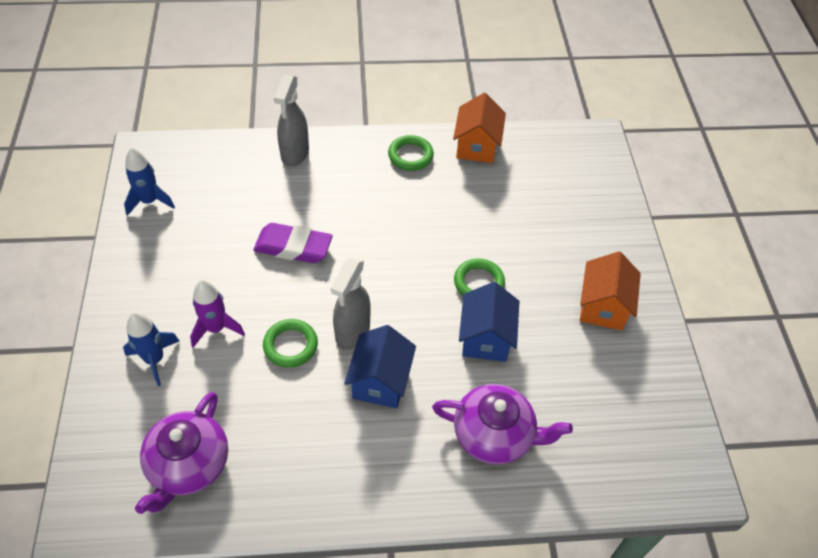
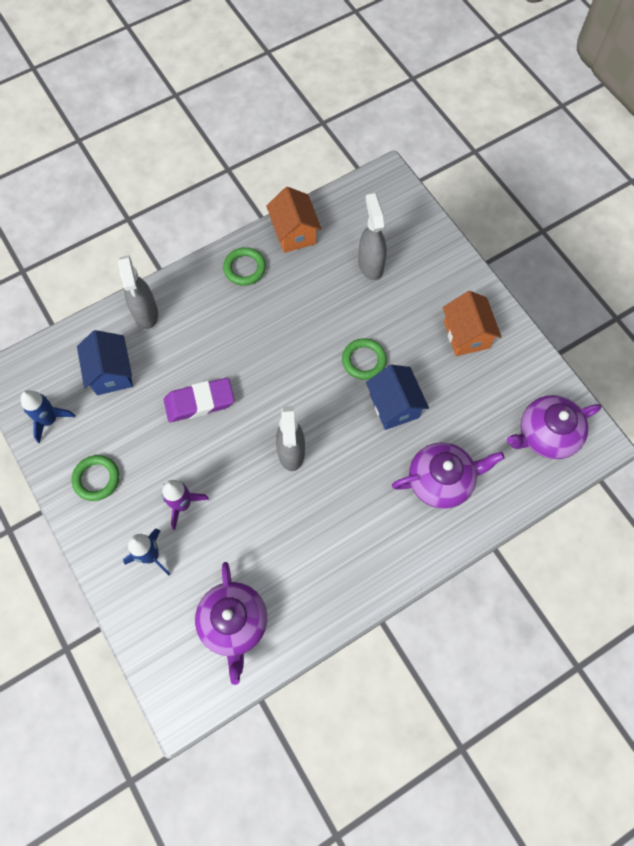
camera: 25 degrees left, 15 degrees up
green ring [263,319,318,368] -> green ring moved to [72,455,119,501]
blue house [344,325,416,408] -> blue house moved to [77,330,133,395]
none -> grey spray bottle [358,193,387,280]
none -> purple teapot [507,395,601,459]

